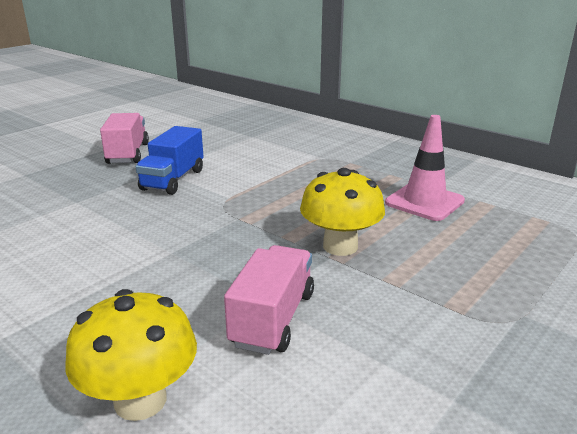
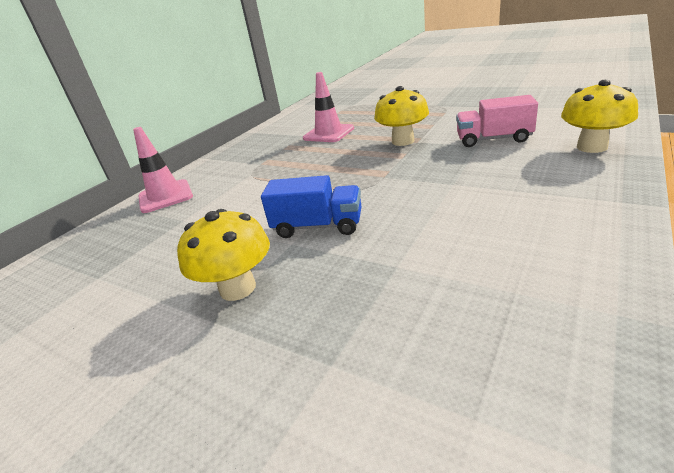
camera: 95 degrees left, 5 degrees up
pink truck [100,113,149,164] -> yellow mushroom [177,209,270,301]
none -> pink traffic cone [133,127,193,213]

